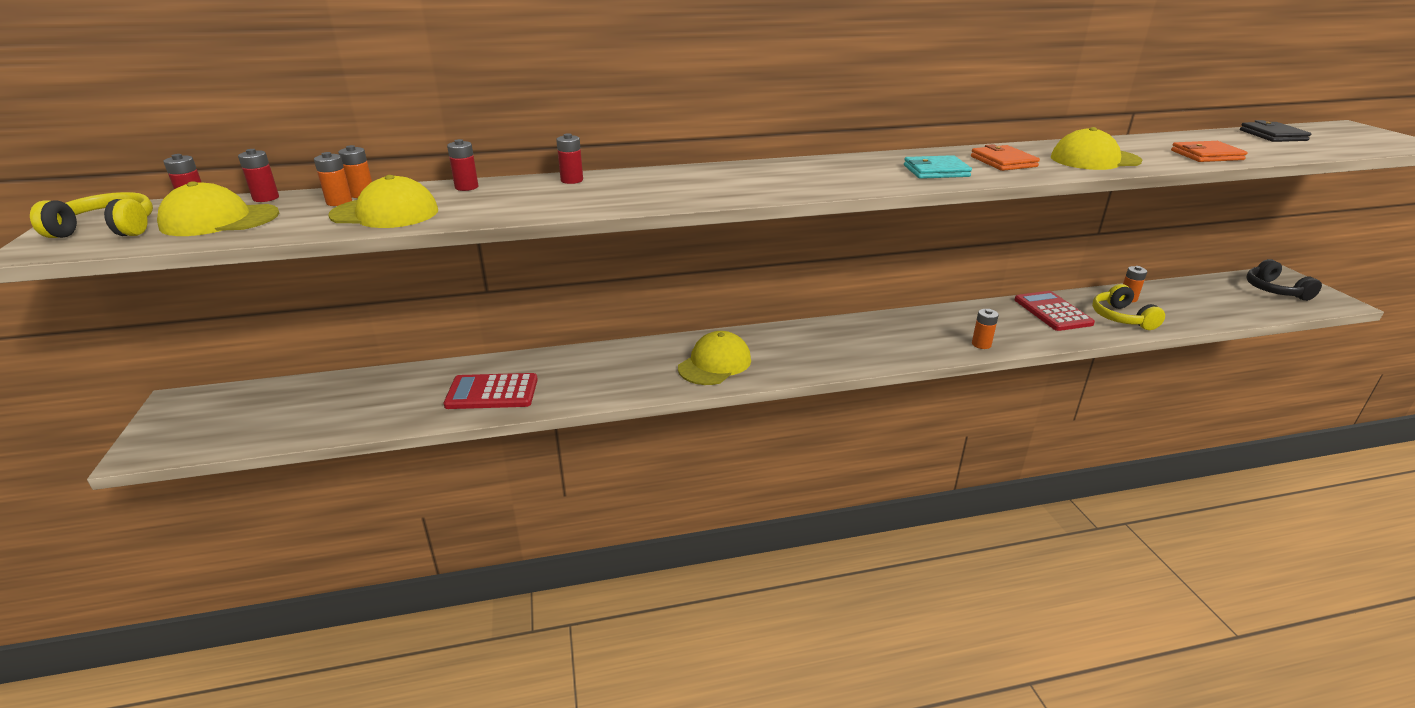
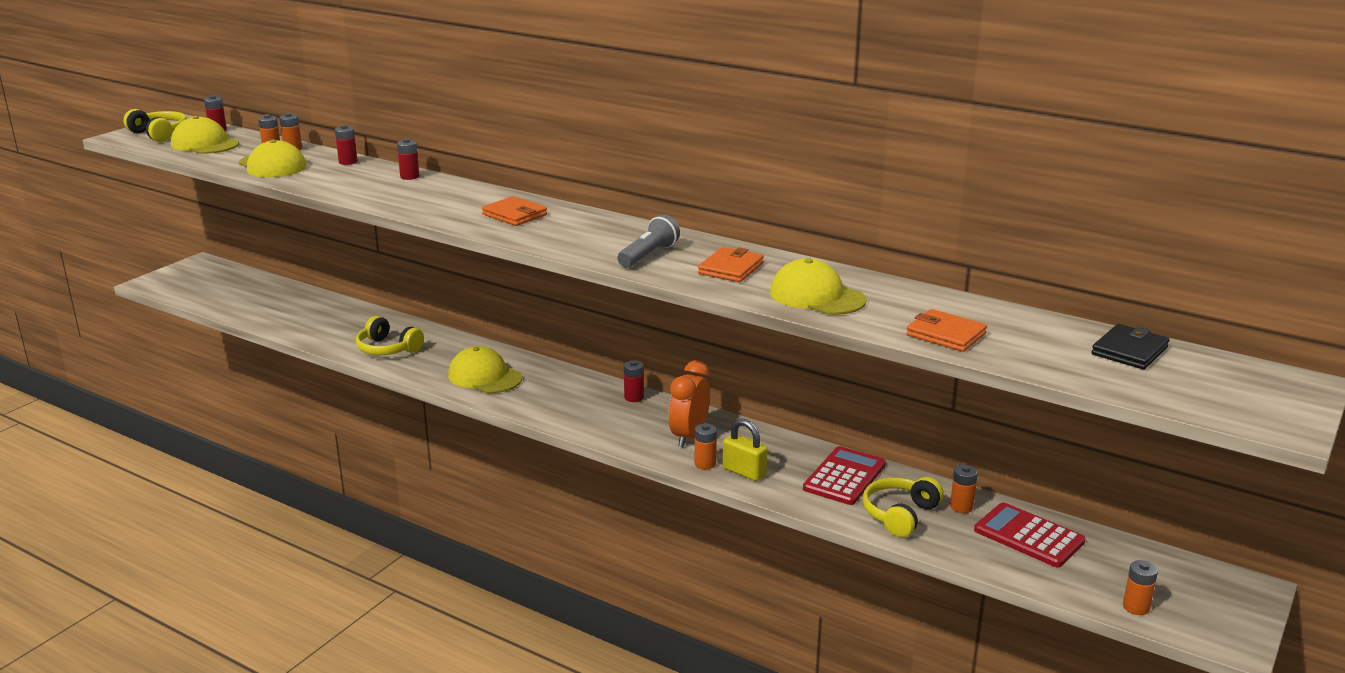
camera: 45 degrees right, 5 degrees down
red battery [238,149,279,202] -> red battery moved to [624,360,644,402]
red calculator [443,373,538,409] -> red calculator moved to [974,502,1086,567]
yellow cap [678,331,751,385] -> yellow cap turned 135 degrees counterclockwise [448,346,522,393]
turquoise wallet [904,155,972,179] -> grey flashlight [618,215,680,268]
black headphones [1246,259,1322,301] -> none
none -> yellow headphones [356,316,424,355]
none -> orange wallet [482,196,547,226]
none -> orange clock [669,360,710,447]
none -> yellow padlock [723,419,767,481]
none -> orange battery [1123,560,1158,615]

